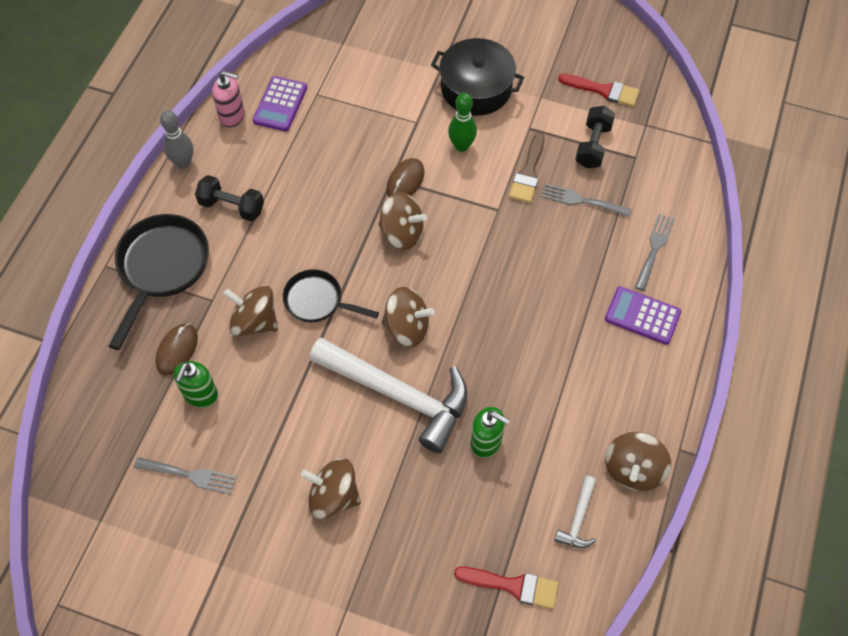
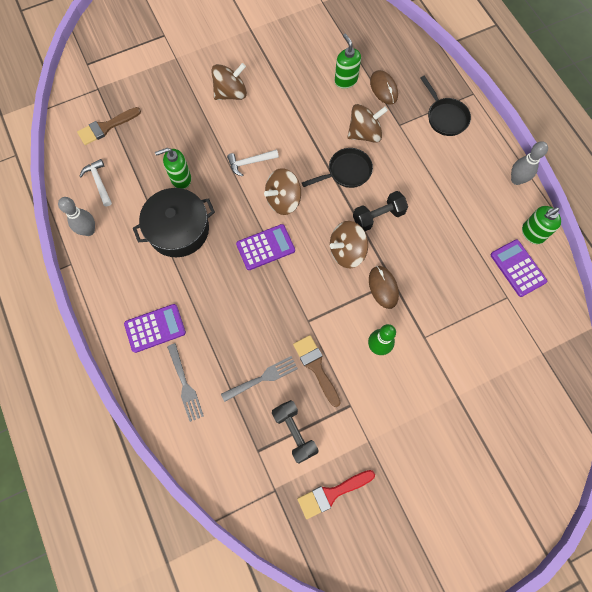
camera: 135 degrees right, 10 degrees up
black pan [109,214,209,350] -> black pan [420,76,471,136], size x0.62
grey fork [134,457,237,495] -> none
black dumbbell [195,175,264,221] -> black dumbbell moved to [353,191,408,231]
pink soap dispenser [212,71,245,128] -> green soap dispenser [522,206,561,244]
white hammer [309,338,468,453] -> white hammer [227,149,279,176], size x0.43
black pot [431,38,524,116] -> black pot moved to [133,188,215,257]
red brush [454,567,559,609] -> brown brush [77,107,141,145]
brown spinning top [605,432,671,491] -> grey bowling pin [58,197,95,236]
none -> purple calculator [236,224,295,270]

